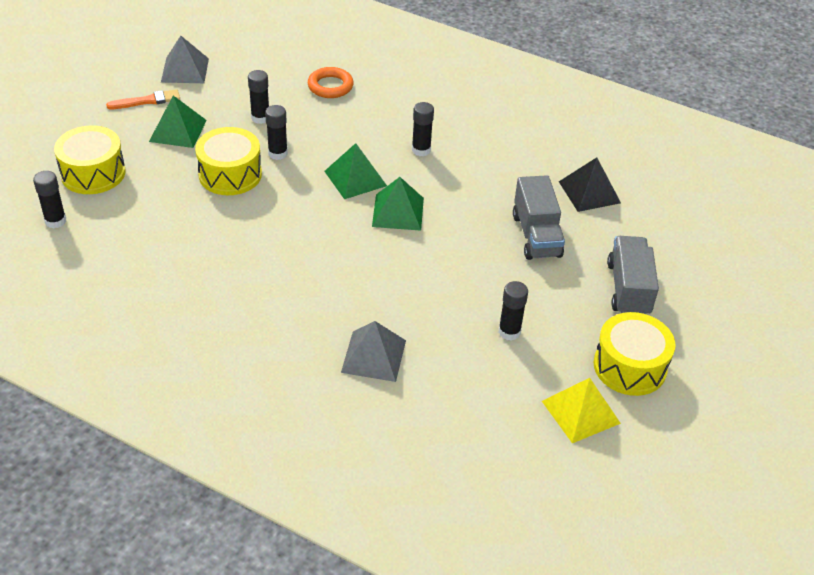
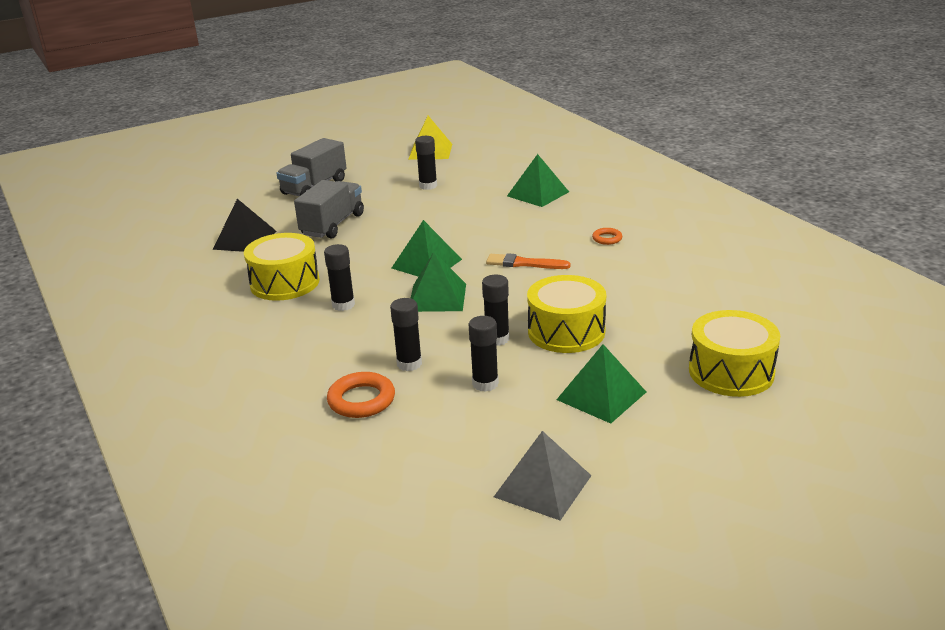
camera: 145 degrees left, 15 degrees down
black glue stick [33,171,66,228] -> black glue stick moved to [390,298,422,371]
orange brush [106,89,180,109] -> orange brush moved to [486,253,571,269]
grey pyramid [341,321,406,382] -> green pyramid [507,154,569,207]
yellow drum [594,312,676,396] -> yellow drum moved to [244,233,320,301]
none -> orange ring [592,228,622,245]

